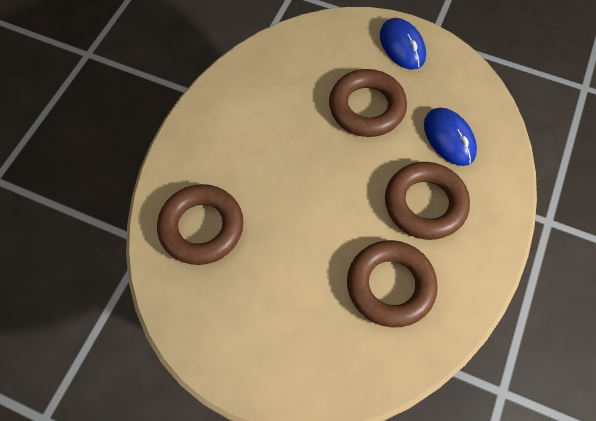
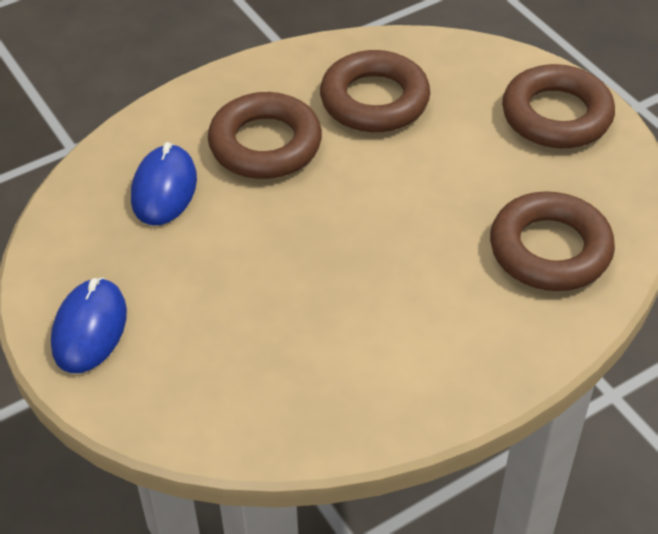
camera: 145 degrees left, 15 degrees down
brown ring [329,69,407,137] -> brown ring moved to [502,64,615,148]

